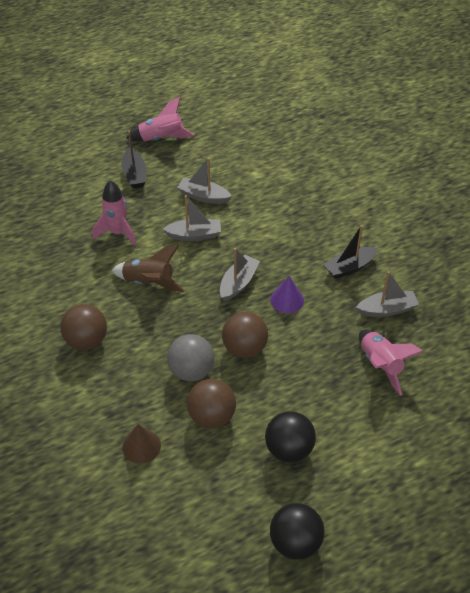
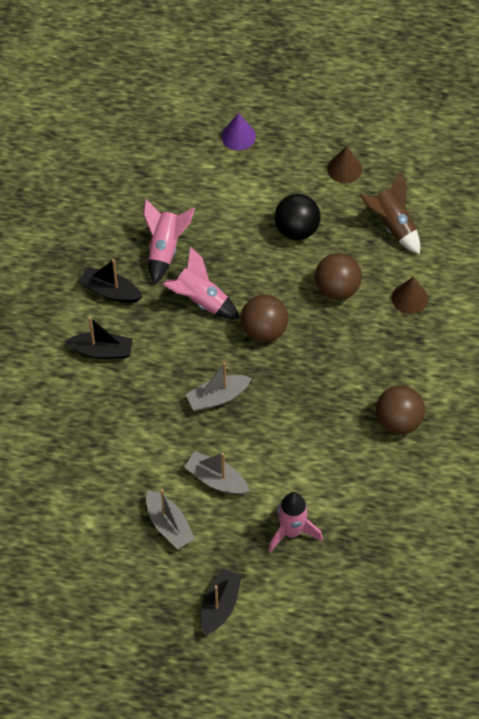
camera: 145 degrees left, 10 degrees up
brown rocket [111,245,185,292] -> brown rocket moved to [359,172,420,254]
pink rocket [126,97,194,141] -> pink rocket moved to [163,246,240,319]
grey ball [167,334,214,382] -> none
purple cone [270,276,304,313] -> purple cone moved to [221,113,256,150]
black ball [270,503,325,560] -> brown cone [327,146,362,183]
grey boat [356,271,419,317] -> black boat [79,259,142,303]

